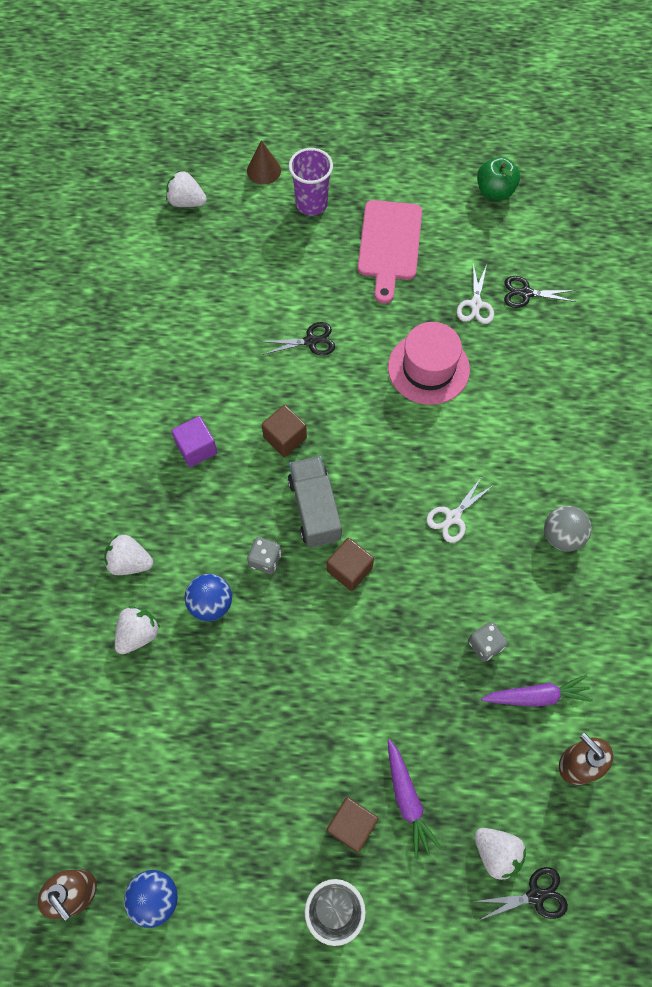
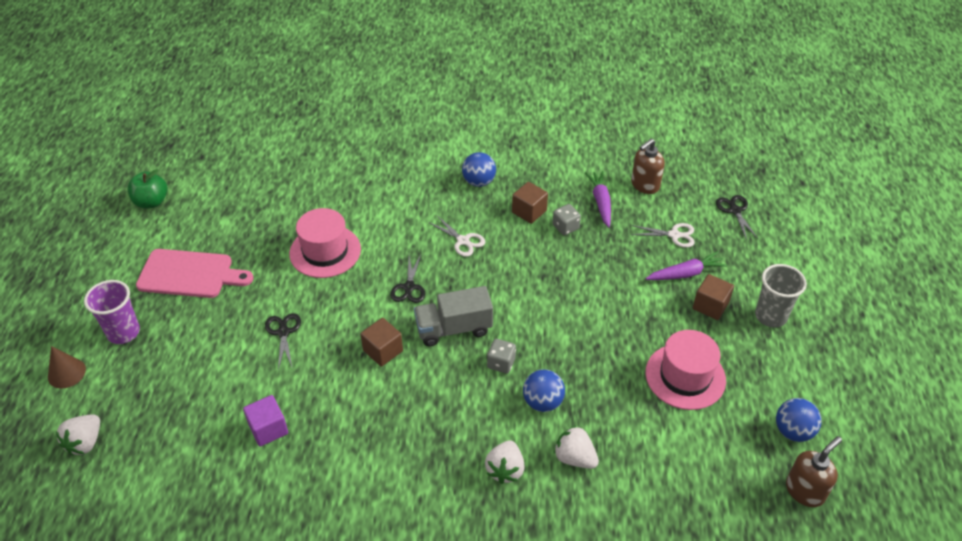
camera: 90 degrees left, 20 degrees down
purple cube [171,416,217,467] -> purple cube moved to [243,395,288,446]
brown cube [327,538,374,591] -> brown cube moved to [512,182,548,224]
white scissors [457,263,494,324] -> white scissors moved to [631,223,695,248]
white strawberry [474,828,526,881] -> none
black scissors [504,276,576,308] -> black scissors moved to [390,254,425,303]
grey ball [544,506,592,551] -> blue ball [462,152,496,187]
none -> pink hat [645,330,726,410]

